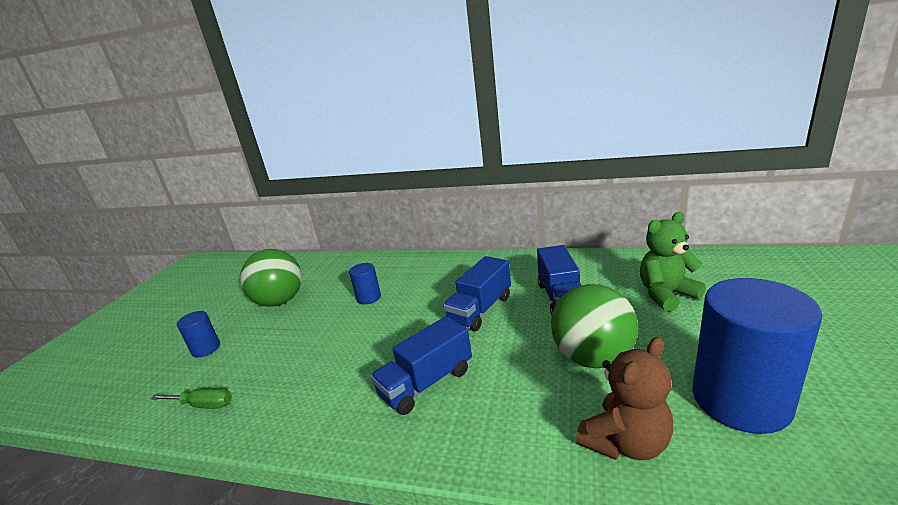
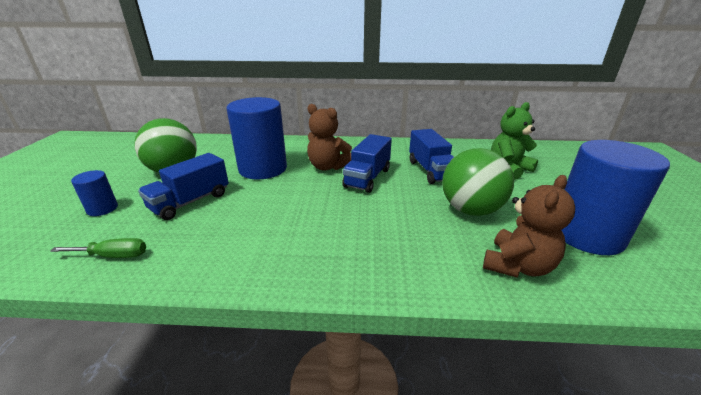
camera: 15 degrees left, 5 degrees up
blue cylinder [349,263,381,305] -> blue cylinder [226,97,287,179], size x2.16
blue truck [371,316,472,415] -> blue truck moved to [138,153,229,220]
none -> brown teddy bear [307,104,352,171]

